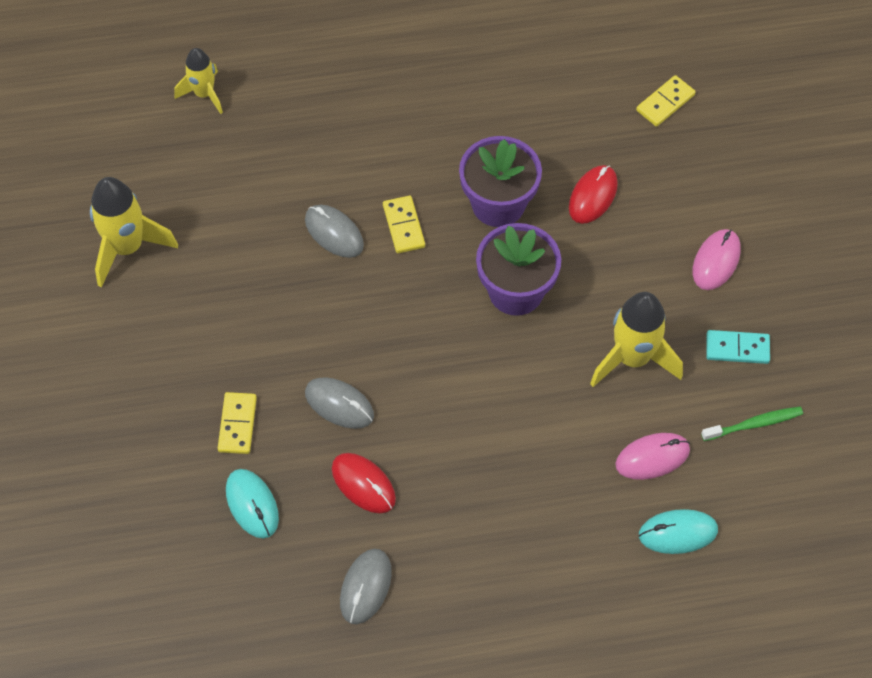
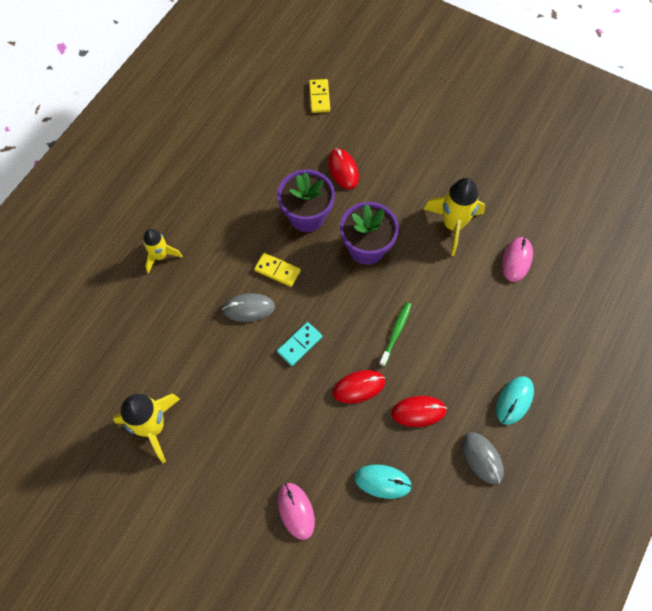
camera: 50 degrees left, 5 degrees up
yellow rocket [174,48,223,114] -> yellow rocket moved to [143,229,182,273]
yellow domino [218,392,257,454] -> none
grey mouse [305,377,374,429] -> red mouse [333,370,385,404]
turquoise mouse [639,509,718,554] -> turquoise mouse moved to [496,376,534,425]
pink mouse [693,229,741,290] -> pink mouse moved to [278,483,315,540]
green toothbrush [701,407,803,441] -> green toothbrush moved to [379,302,411,366]
turquoise domino [706,330,770,364] -> turquoise domino moved to [277,322,322,366]

